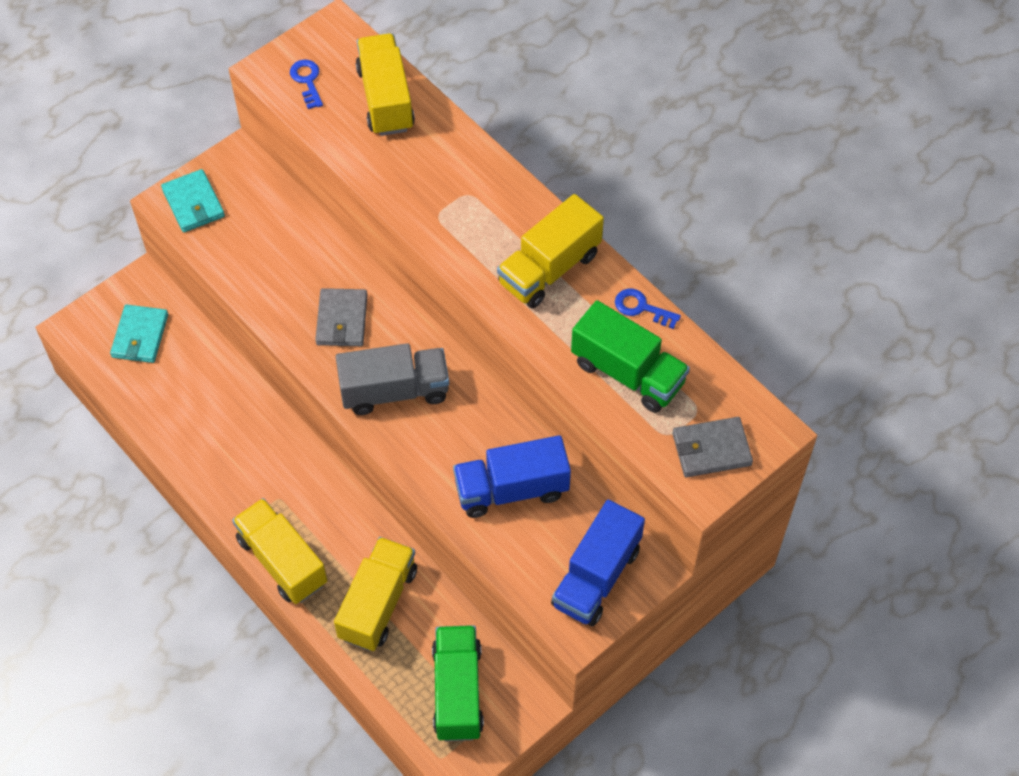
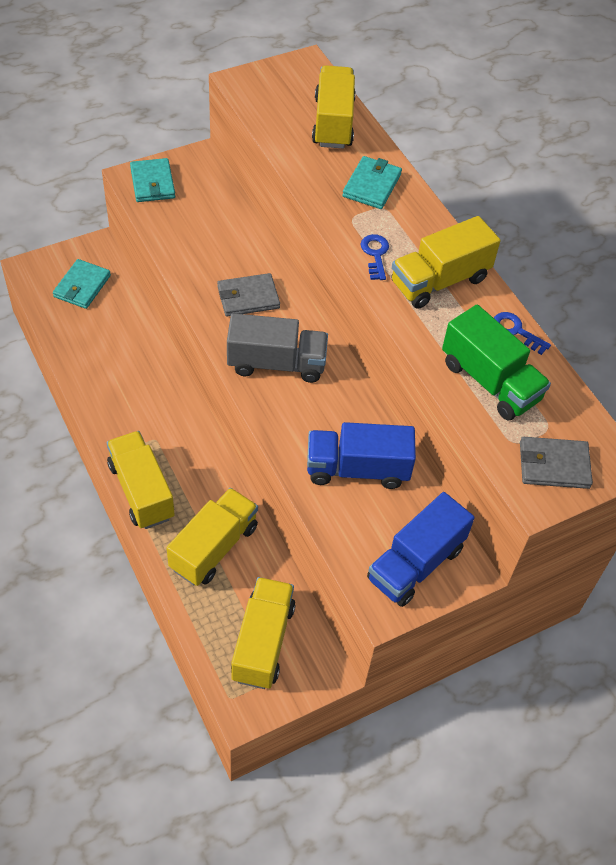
camera: 10 degrees right, 5 degrees down
blue key [290,59,323,109] -> blue key moved to [361,234,389,280]
grey wallet [315,288,368,346] -> grey wallet turned 60 degrees clockwise [217,273,280,317]
green truck [432,625,484,741] -> yellow truck [231,577,296,689]
none -> turquoise wallet [342,156,402,209]

